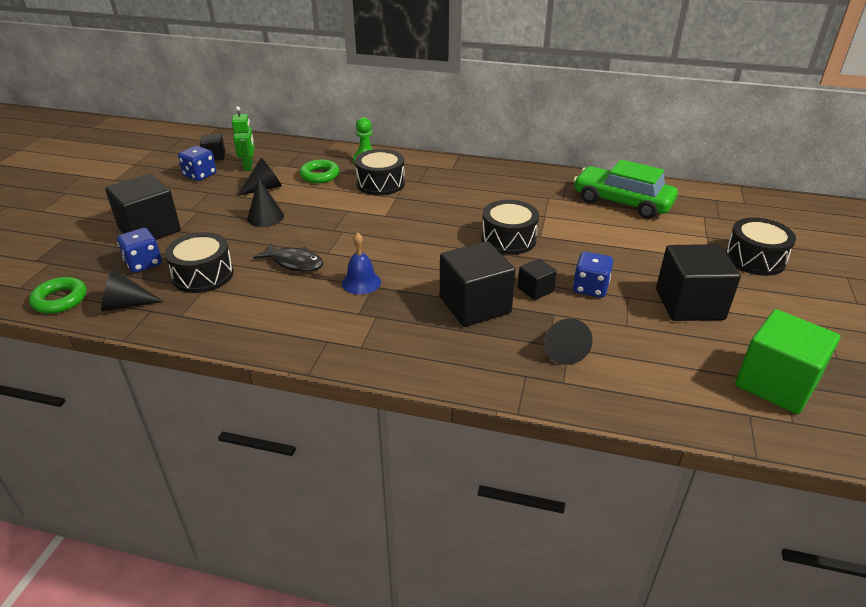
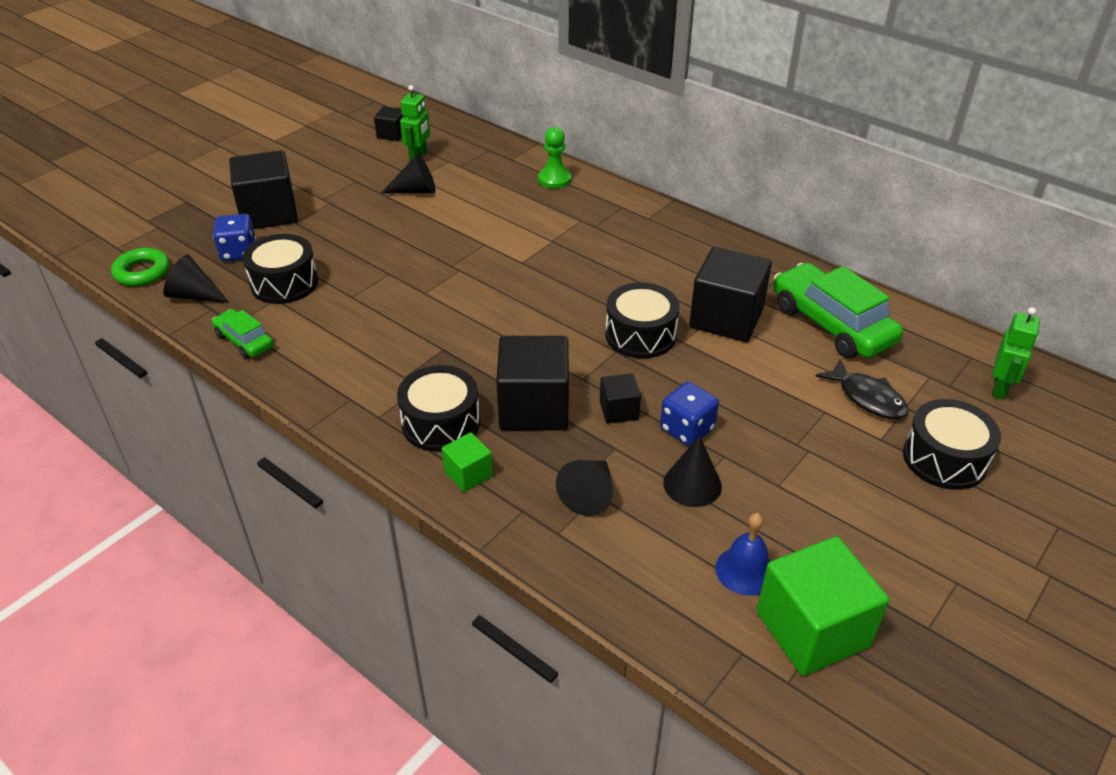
camera: 25 degrees right, 5 degrees up
blue dice [178,146,216,181] -> none
black cone [247,178,284,227] -> black cone moved to [663,435,722,507]
black fish [253,243,323,272] -> black fish moved to [815,359,908,419]
green ring [299,159,340,183] -> none
blue bell [342,232,381,295] -> blue bell moved to [715,513,770,596]
black drum [355,149,405,196] -> black drum moved to [397,365,480,452]
black cube [656,244,741,321] -> black cube moved to [689,247,772,342]
none -> green car [212,309,273,359]
none -> green cube [442,432,493,492]
none -> green robot [992,307,1040,399]

